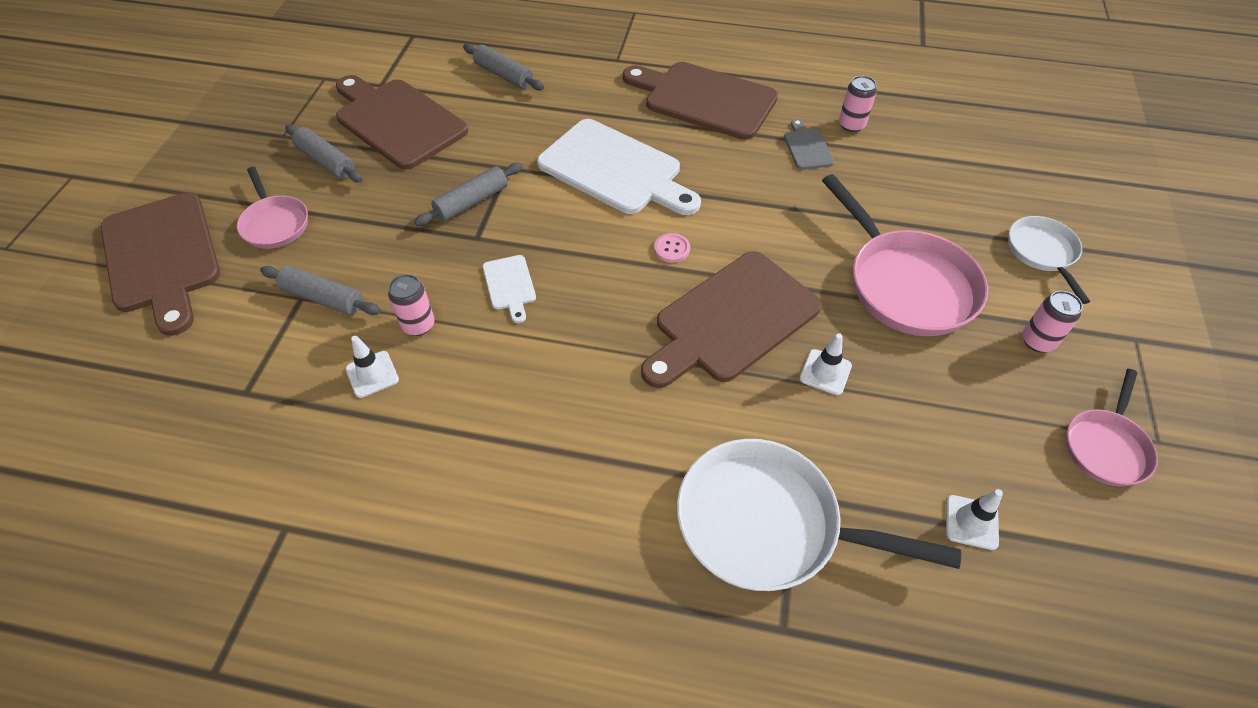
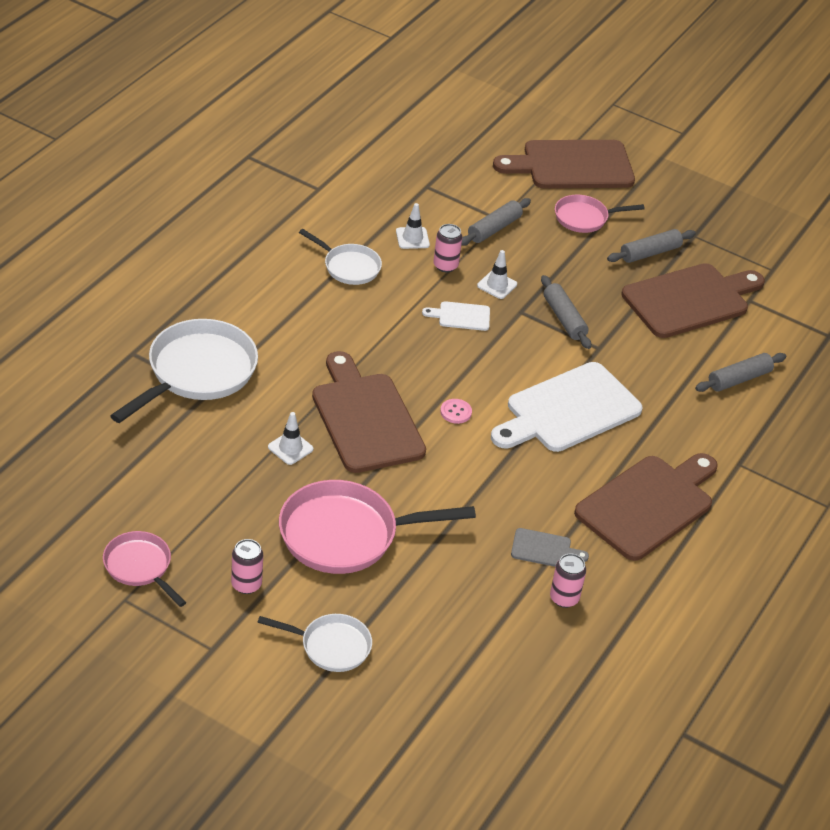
camera: 105 degrees right, 10 degrees down
white traffic cone [946,489,1003,550] -> white traffic cone moved to [477,250,517,299]
none -> white pan [299,229,382,285]

